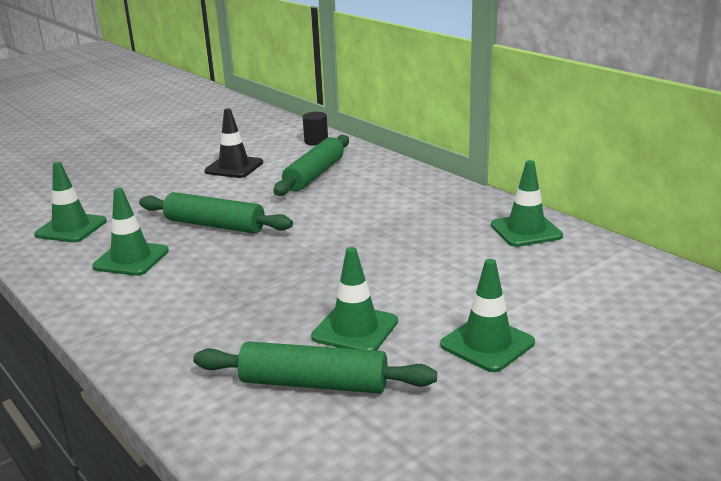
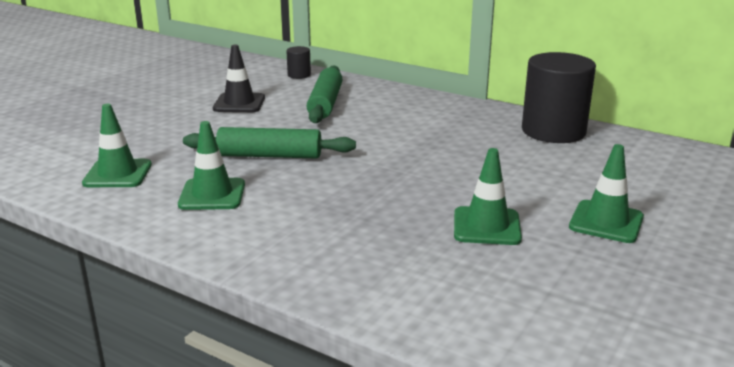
camera: 20 degrees left, 0 degrees up
green rolling pin [193,341,437,393] -> none
green traffic cone [491,160,563,247] -> black cylinder [522,52,596,143]

